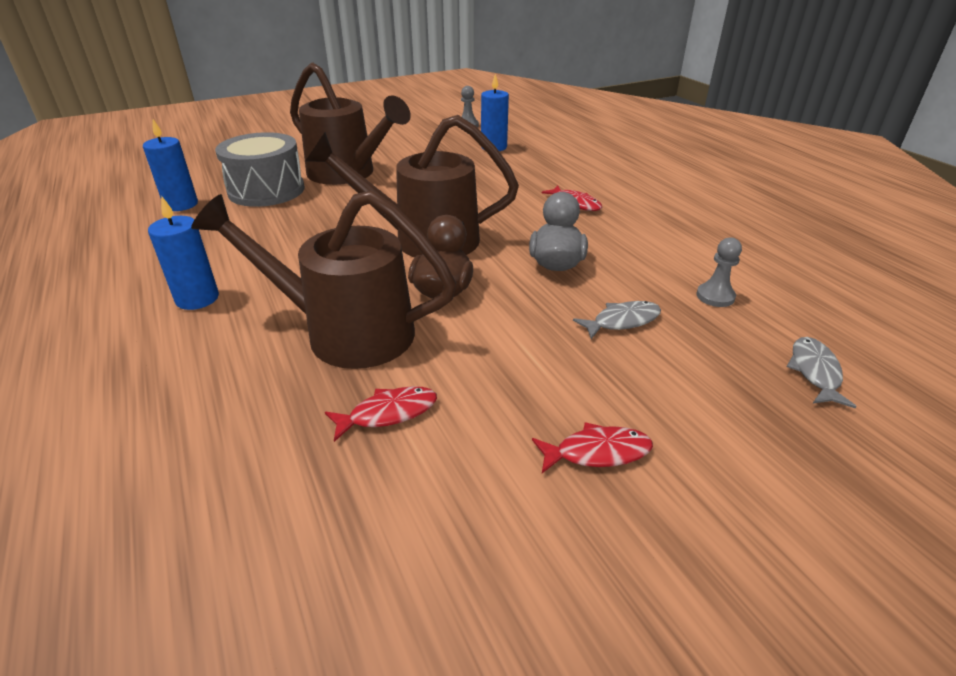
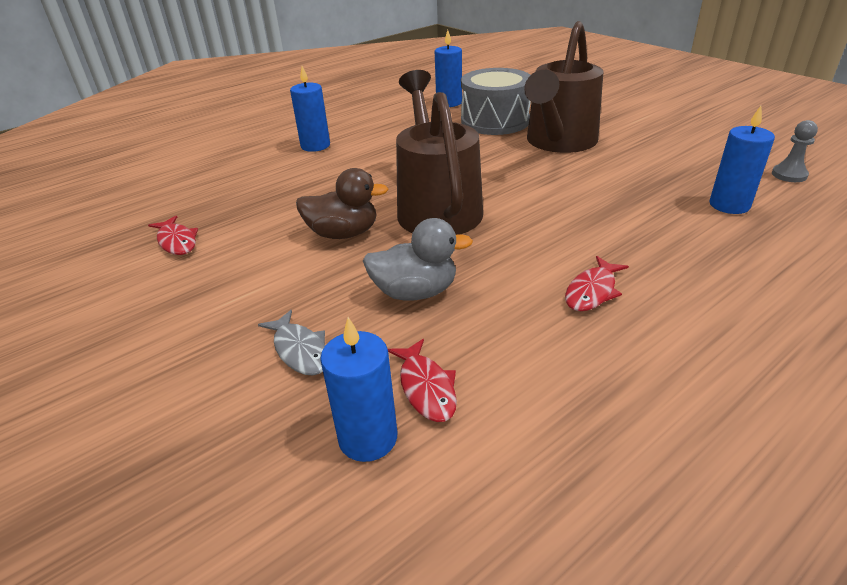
camera: 80 degrees right, 0 degrees up
brown watering can [191,191,456,369] -> none
red fish [532,422,653,473] -> red fish moved to [388,339,457,422]
grey pawn [697,237,742,307] -> blue candle [320,317,397,462]
grey fish [786,337,857,408] -> none

